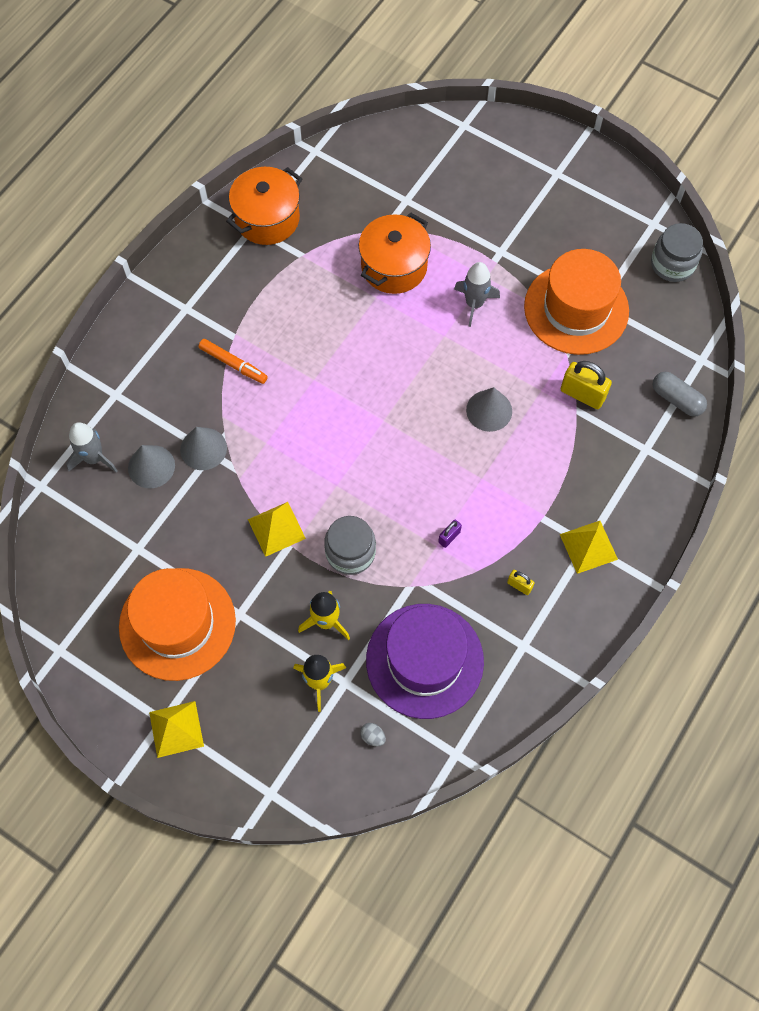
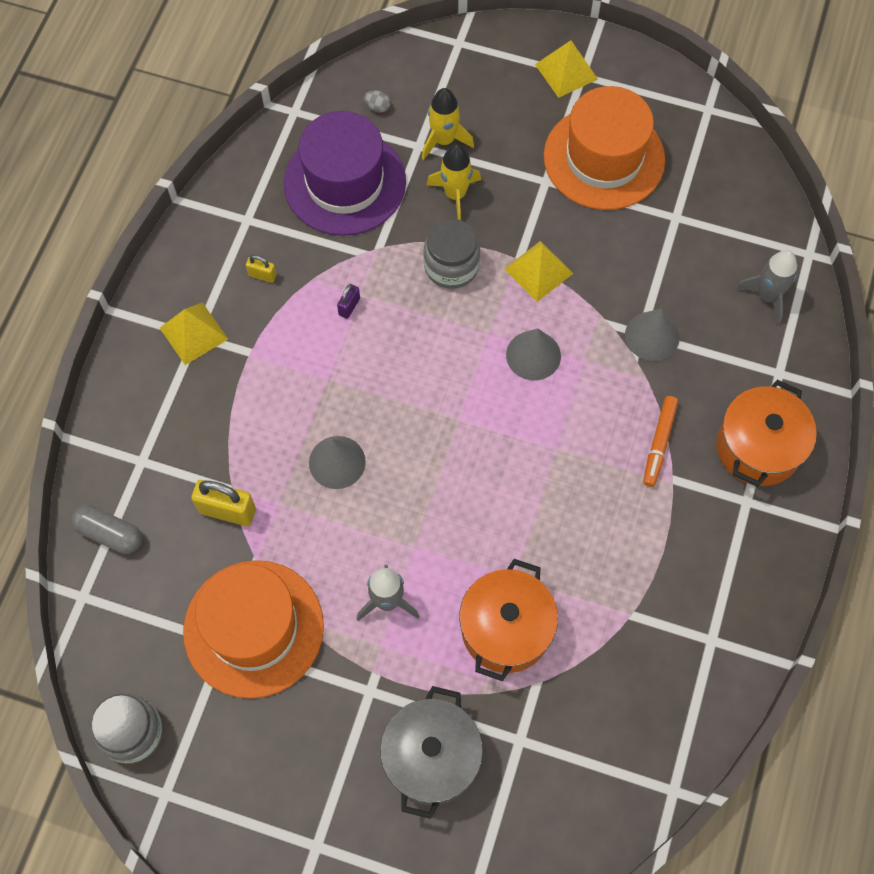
camera: 165 degrees right, 0 degrees up
grey cone [128,445,175,488] -> grey cone moved to [506,328,561,381]
orange marker [199,339,268,384] -> orange marker turned 90 degrees counterclockwise [643,396,678,487]
orange pot [226,167,302,245] -> orange pot moved to [716,379,817,487]
none -> grey pot [380,686,483,819]

